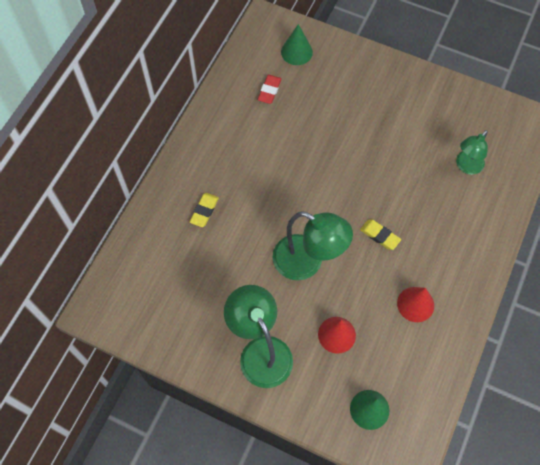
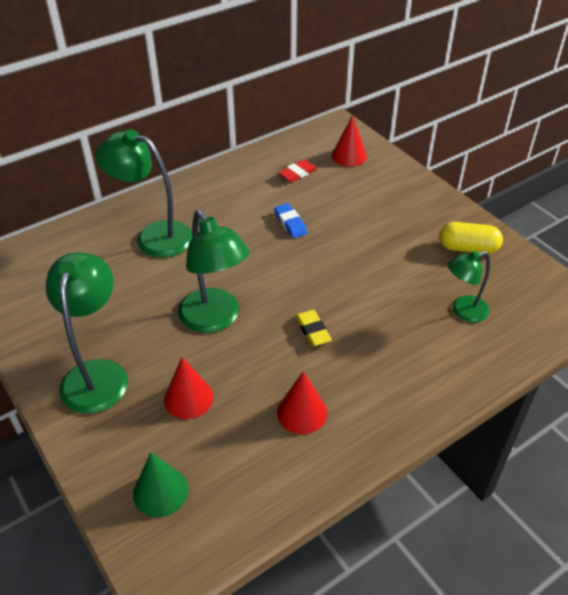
camera: 30 degrees right, 20 degrees down
yellow eraser [190,193,219,227] -> green lamp [96,130,192,258]
green cone [281,24,313,65] -> red cone [332,115,367,167]
none -> blue eraser [274,203,307,238]
none -> yellow capsule [439,222,503,254]

